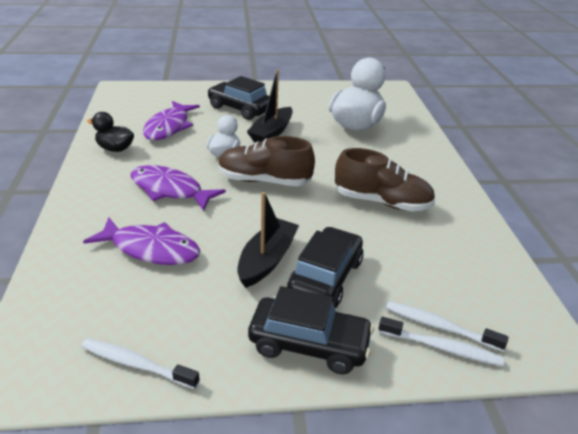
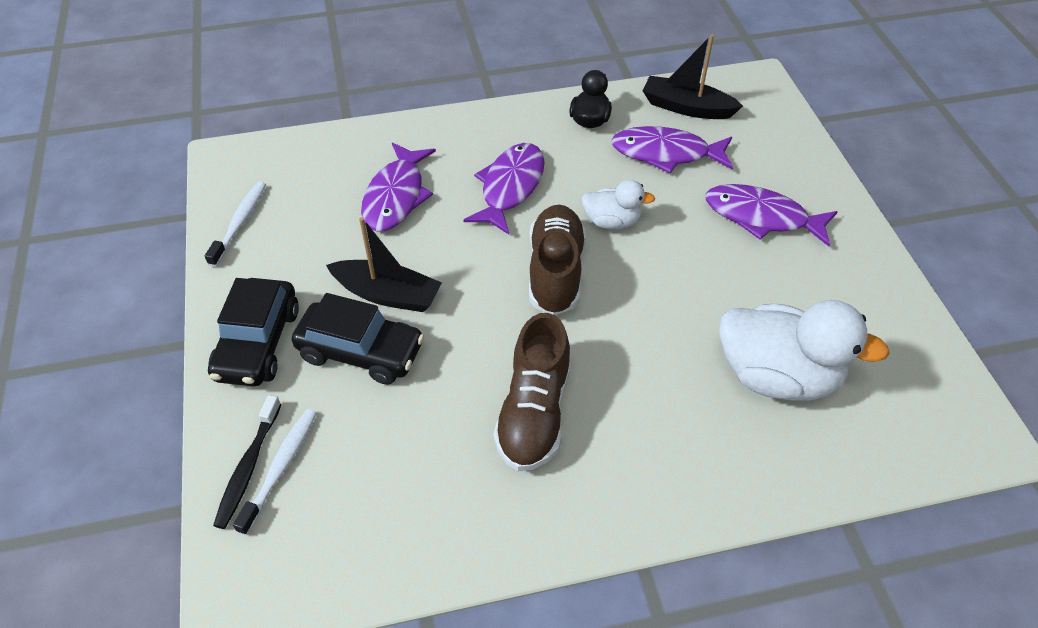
camera: 85 degrees right, 15 degrees up
black car [207,76,269,120] -> purple fish [705,184,838,247]
black boat [247,70,293,142] -> black boat moved to [643,34,743,119]
white toothbrush [378,317,504,366] -> black toothbrush [213,395,281,529]

